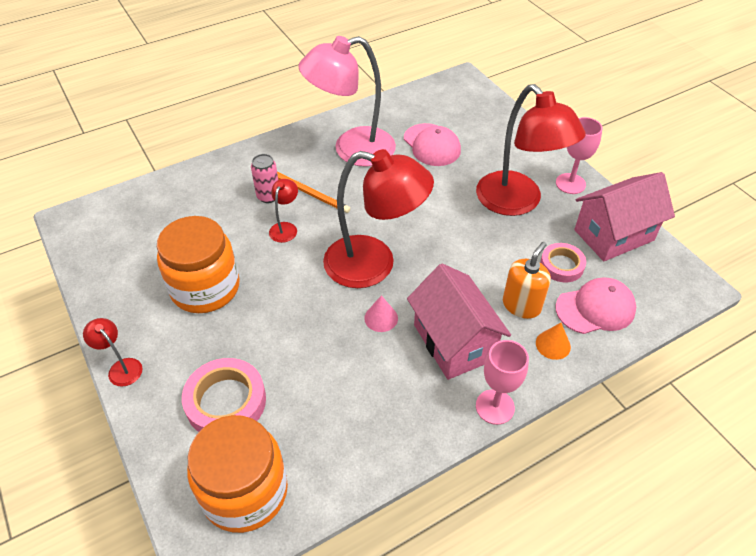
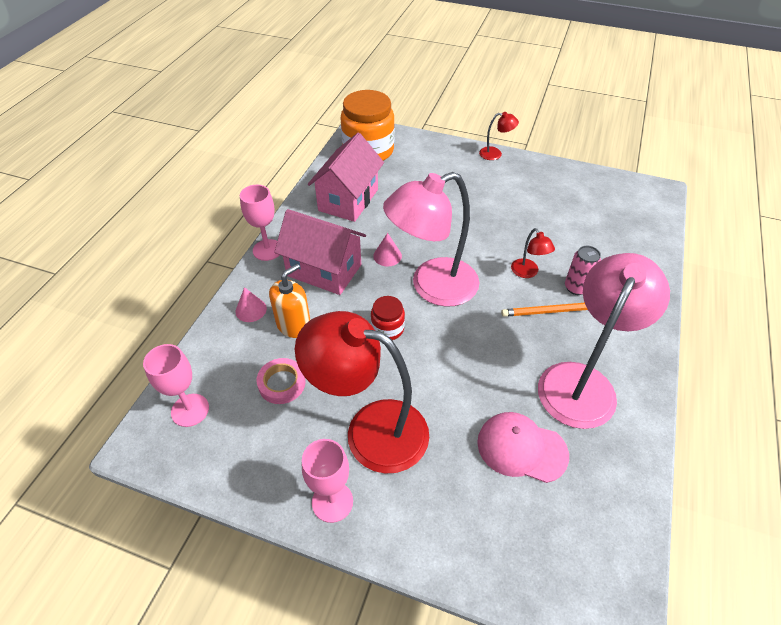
camera: 140 degrees right, 0 degrees up
orange jar [157,216,239,313] -> none
pink tape [182,358,266,432] -> none
red lamp [323,149,434,288] -> pink lamp [383,172,479,307]
orange soap dispenser [503,242,551,319] -> orange soap dispenser turned 135 degrees counterclockwise [269,264,310,338]
orange cone [536,323,571,360] -> pink cone [235,287,267,322]
pink cap [555,278,636,334] -> none
pink house [574,172,675,261] -> pink house moved to [308,133,384,222]
none -> pink goblet [143,344,209,427]
none -> red jar [371,296,405,340]

